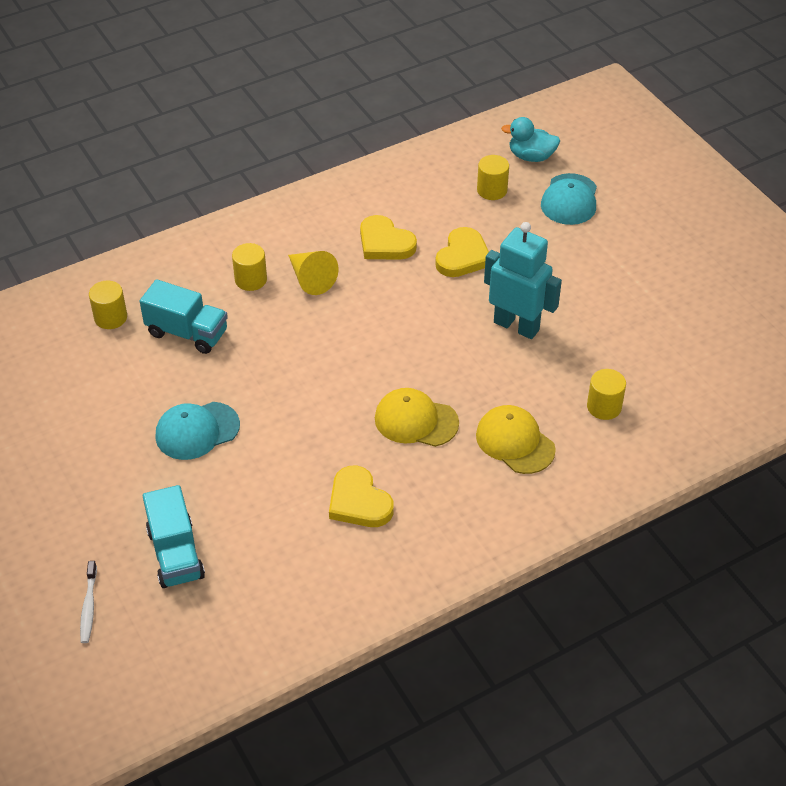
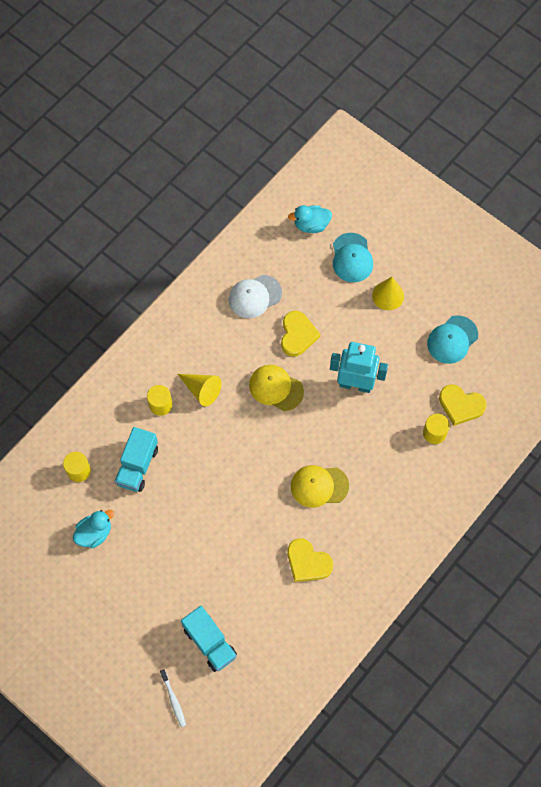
camera: 20 degrees left, 20 degrees up
turquoise truck [140,279,228,354] -> turquoise truck turned 105 degrees clockwise [115,427,158,492]
turquoise cap [156,402,240,460] -> turquoise cap moved to [427,315,478,364]
yellow heart [360,215,417,260] -> yellow heart moved to [439,384,487,426]
yellow cap [476,405,556,474] -> yellow cap moved to [249,365,304,411]
yellow cylinder [477,155,509,200] -> none
none -> turquoise duck [73,510,114,548]
none -> white cap [229,275,282,318]
none -> yellow cone [372,277,404,310]

